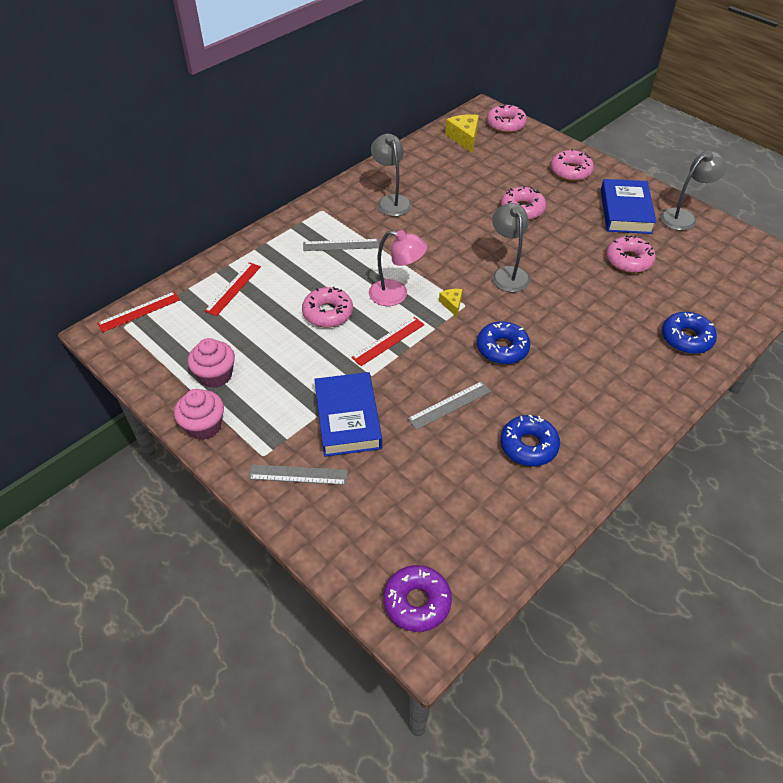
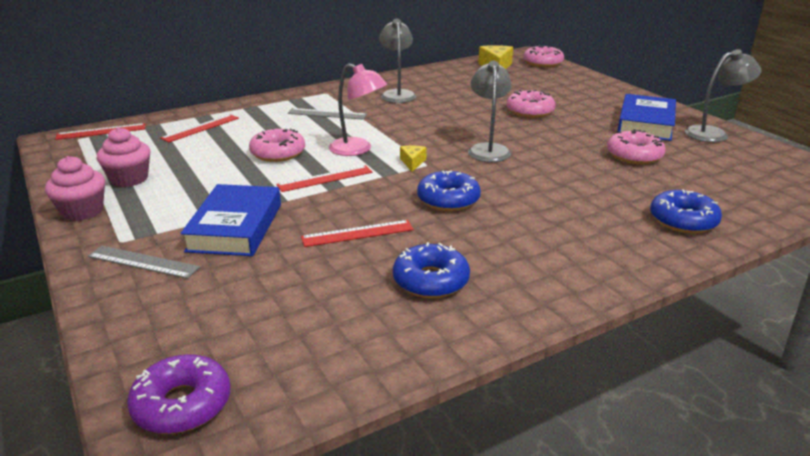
camera: 15 degrees right, 20 degrees down
grey ruler [407,381,491,430] -> red ruler [301,220,414,247]
pink donut [551,149,594,181] -> none

